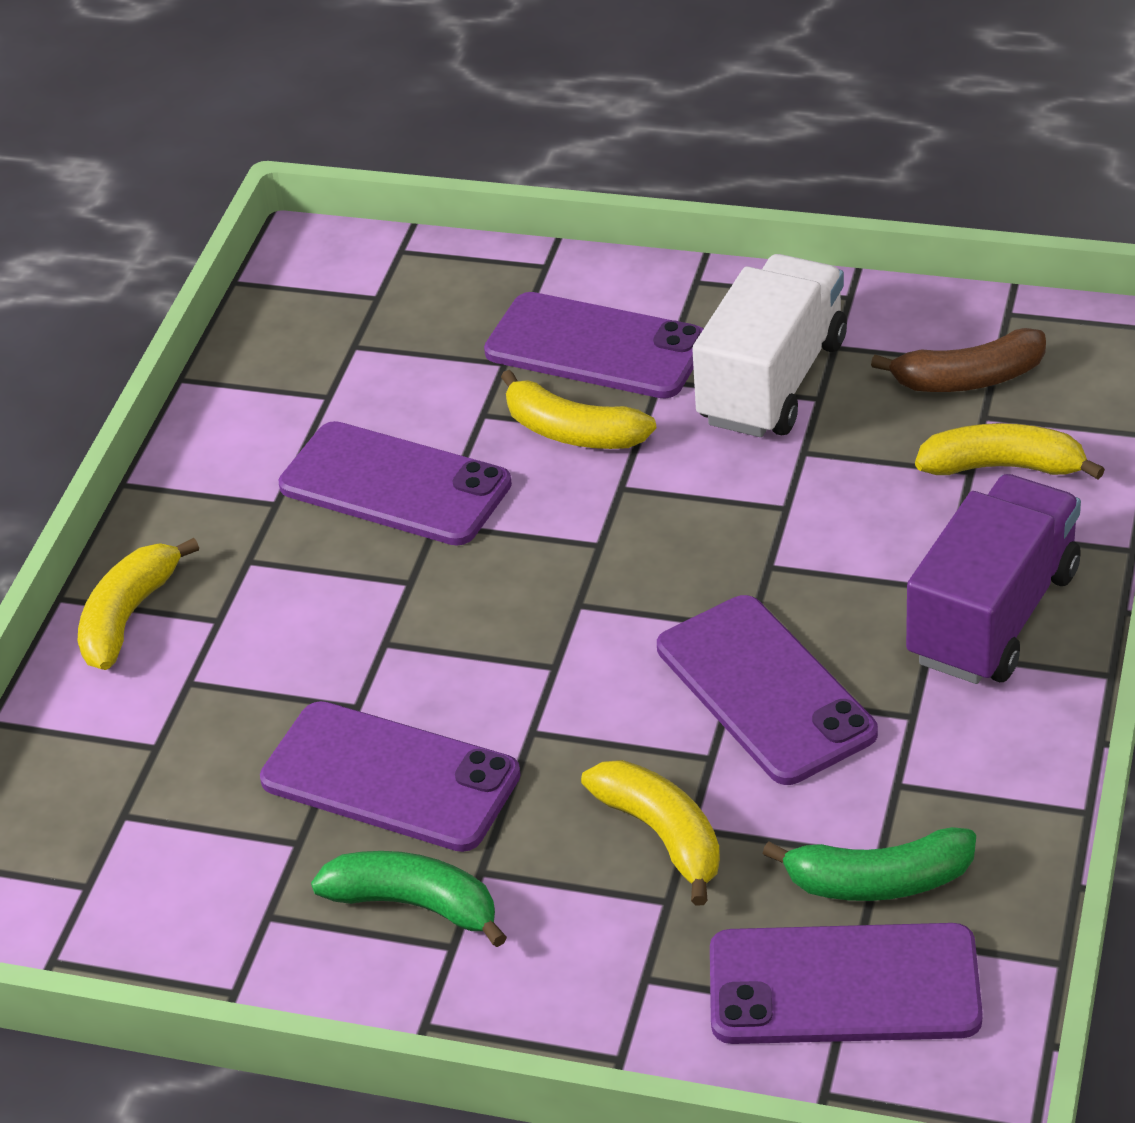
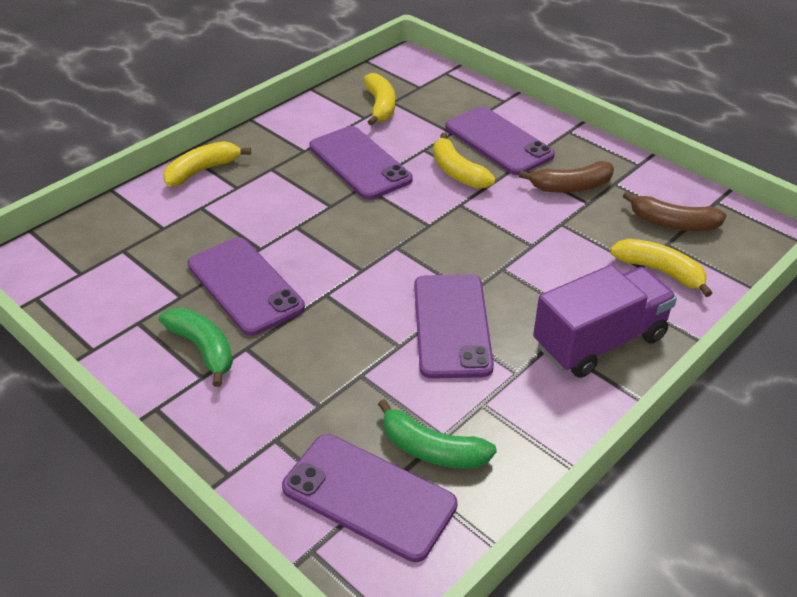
camera: 25 degrees right, 0 degrees up
yellow banana [581,760,720,906] -> yellow banana moved to [363,73,395,126]
white truck [692,254,847,437] -> brown banana [519,161,614,193]

